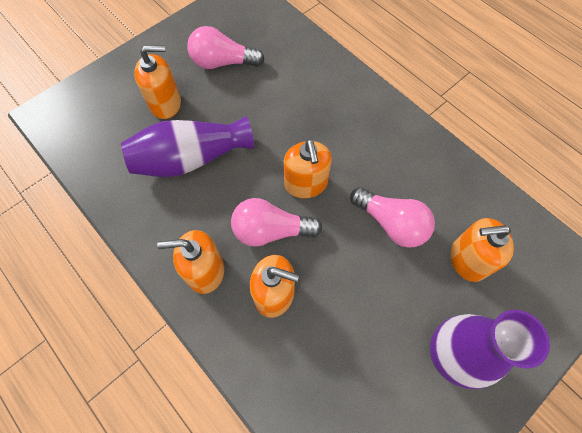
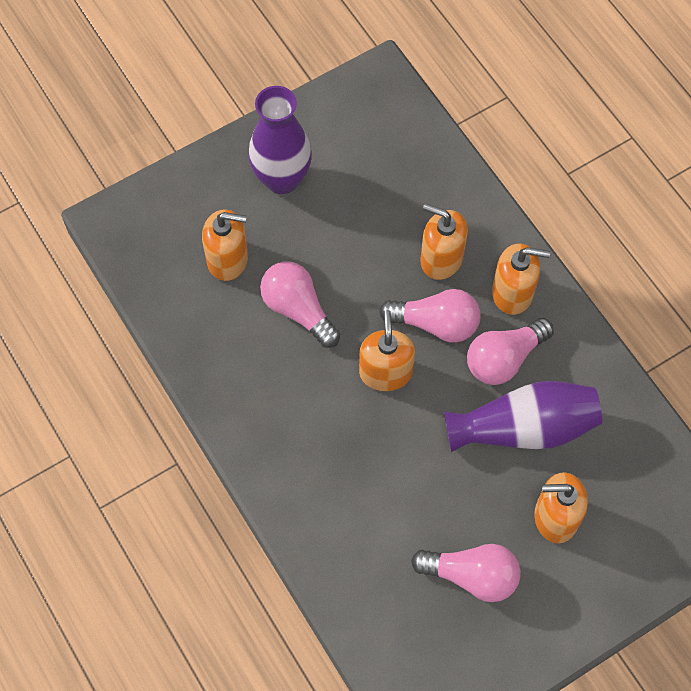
camera: 170 degrees left, 0 degrees up
none -> pink light bulb [467,318,554,385]

